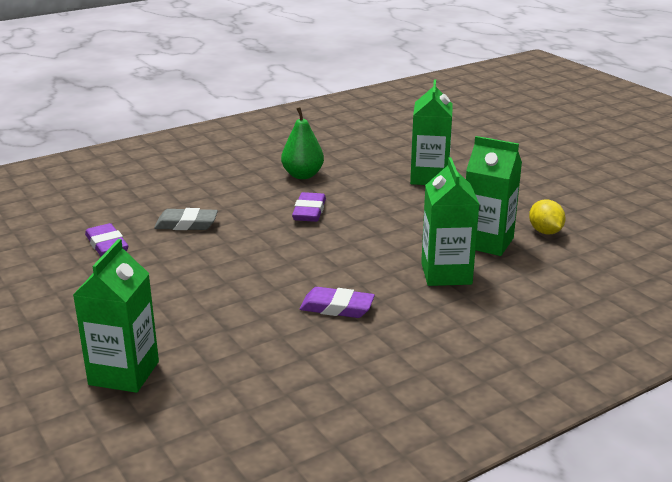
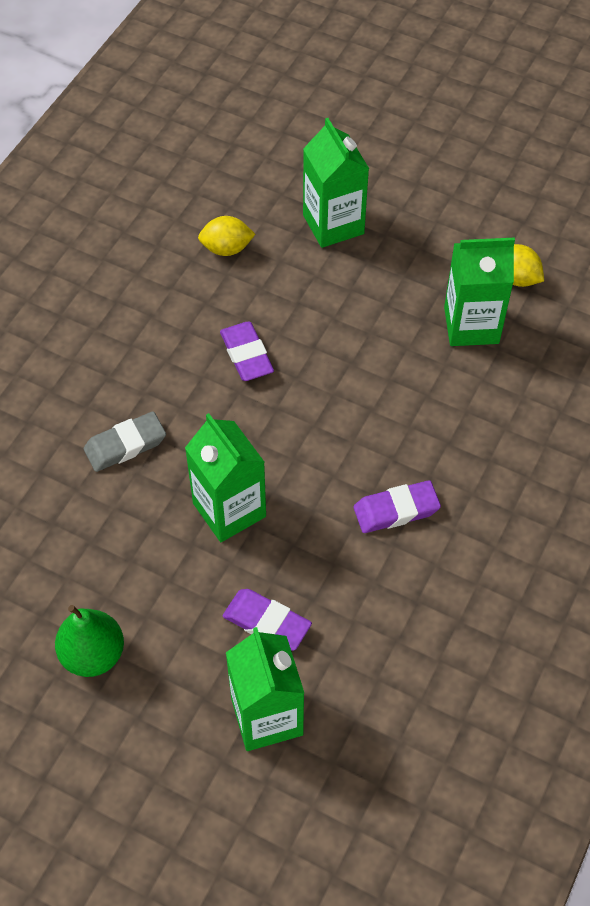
camera: 30 degrees left, 30 degrees up
purple eraser [85,223,128,257] -> purple eraser moved to [223,589,312,651]
green pear [281,107,324,179] -> green pear moved to [55,605,124,677]
green carton [421,157,479,286] -> green carton moved to [185,413,266,542]
none -> yellow lemon [198,216,255,256]

